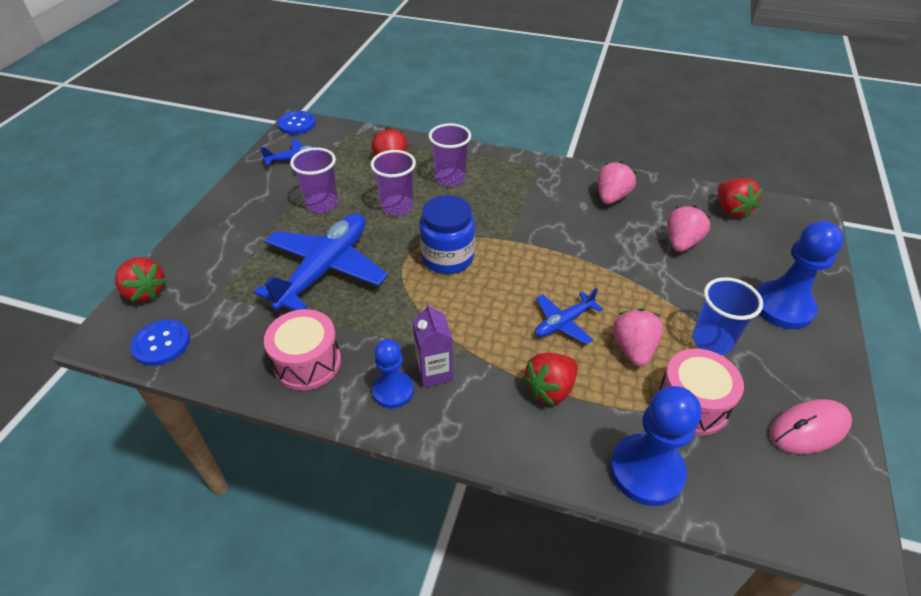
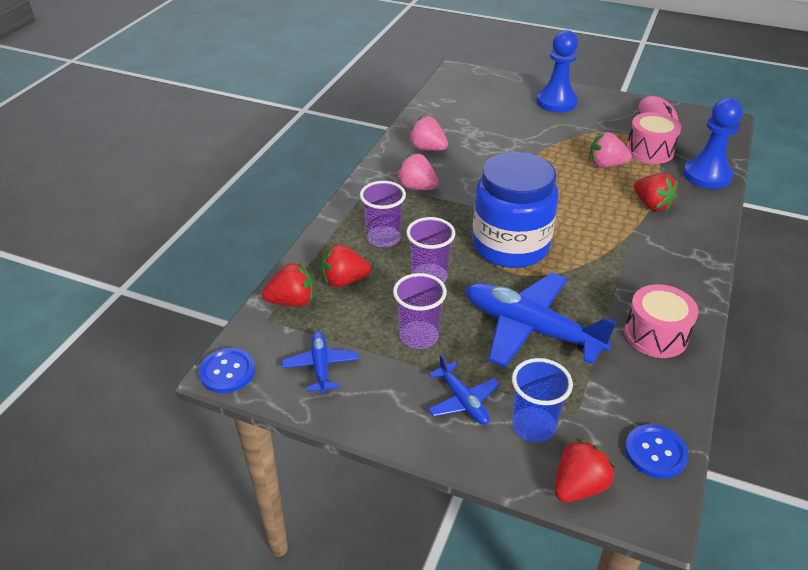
camera: 85 degrees left, 5 degrees down
blue pawn [372,339,414,408] -> none
purple carton [412,302,453,387] -> none
blue jar [419,195,475,274] -> blue jar [472,152,559,268], size x1.53
blue plane [535,288,603,344] -> blue plane moved to [428,354,500,425]
pink strawberry [667,205,710,252] -> pink strawberry moved to [396,154,439,190]
blue cup [692,277,763,356] -> blue cup moved to [512,358,573,442]
red strawberry [718,178,763,219] -> red strawberry moved to [262,263,313,306]

